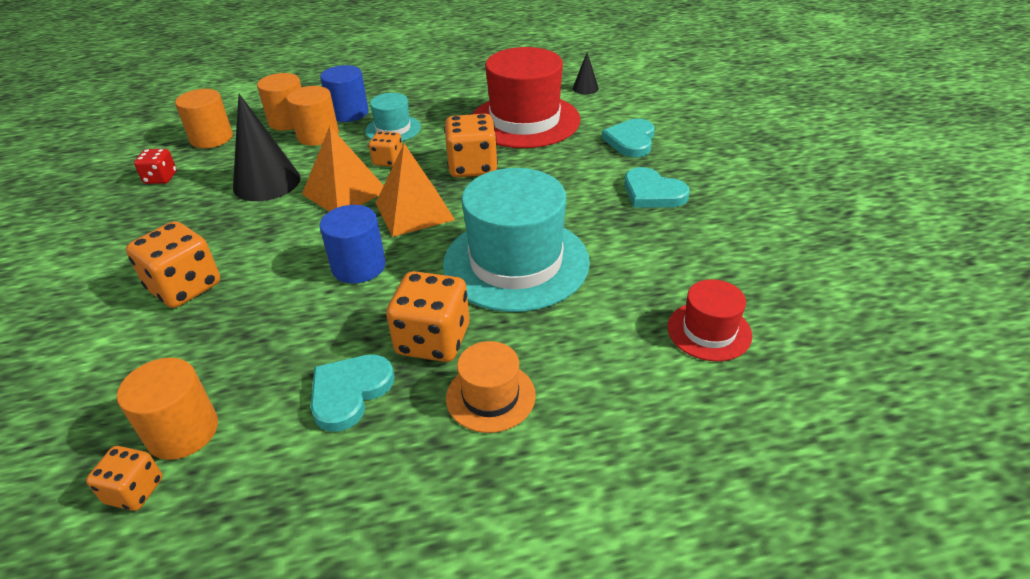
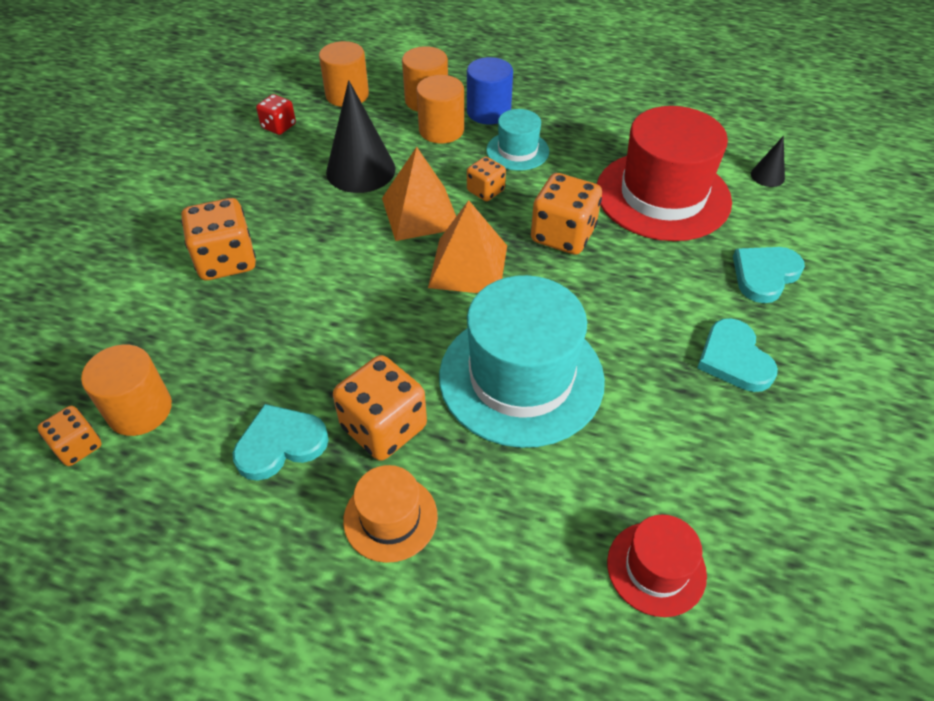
camera: 30 degrees right, 10 degrees up
blue cylinder [320,205,386,284] -> none

